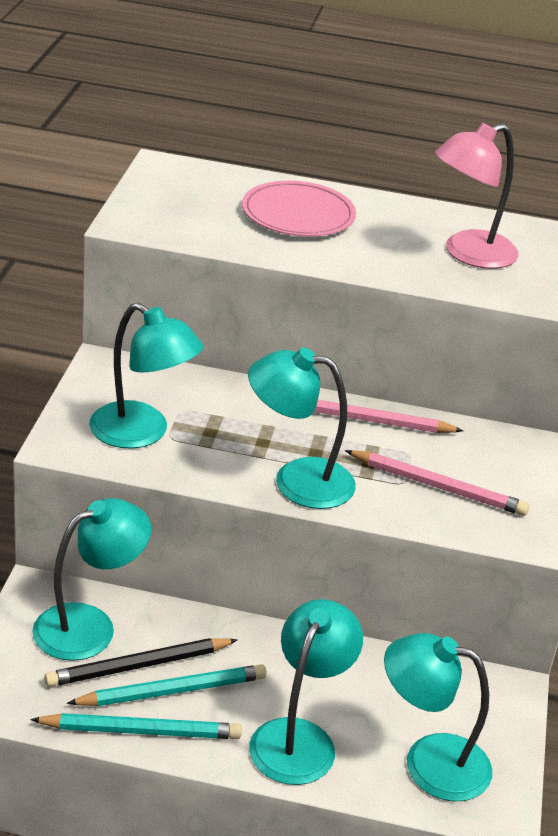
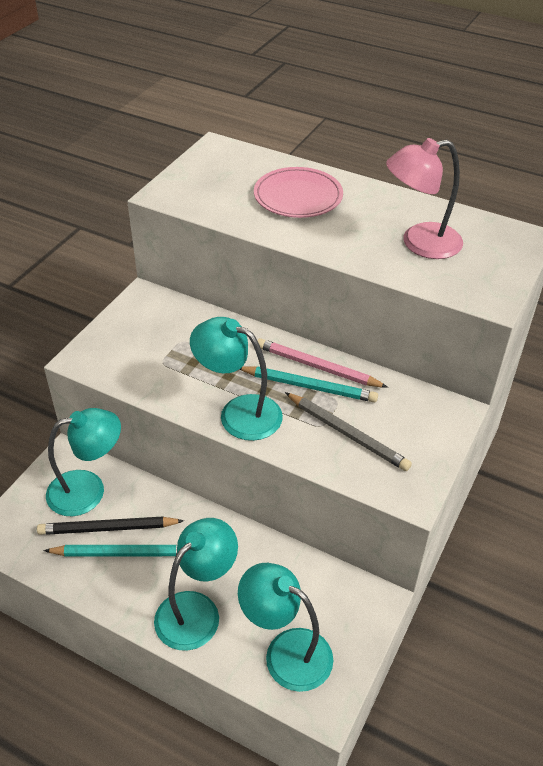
camera: 20 degrees right, 10 degrees up
turquoise pencil [30,713,242,739] -> turquoise pencil moved to [240,366,378,402]
turquoise lamp [89,303,203,449] -> none
pink pencil [345,450,529,516] -> grey pencil [285,392,412,471]

